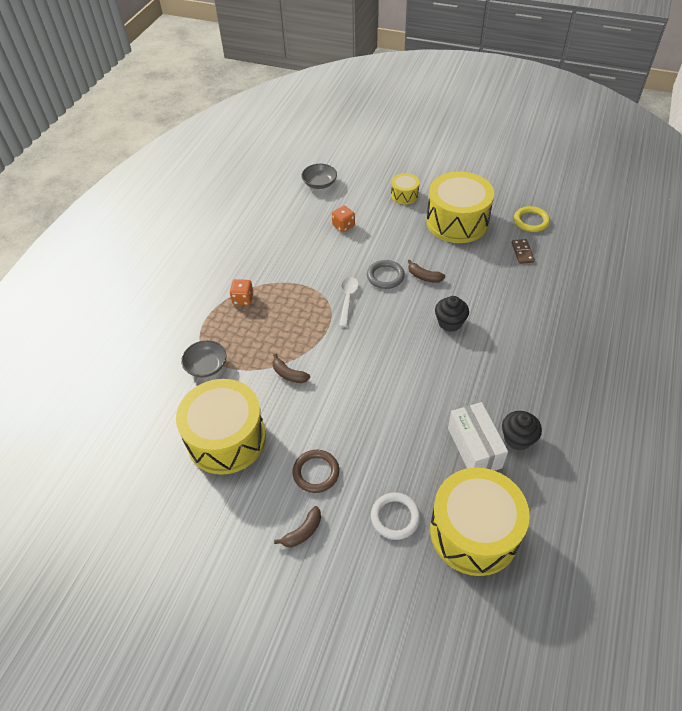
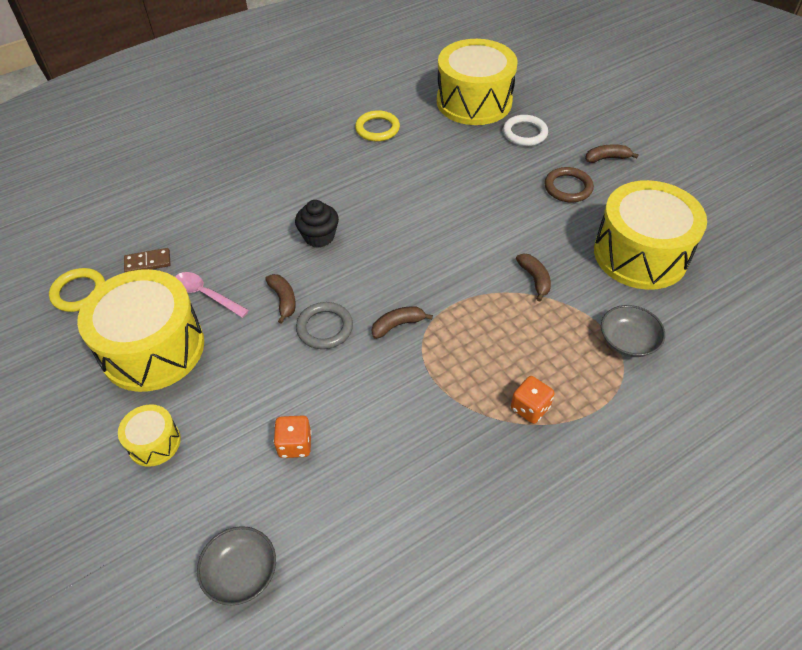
camera: 145 degrees left, 0 degrees up
white spoon [339,277,358,327] -> brown banana [372,306,433,339]
white box [448,402,508,471] -> none
black cupcake [502,411,542,451] -> yellow ring [355,110,400,141]
brown domino [512,239,535,264] -> brown domino turned 45 degrees clockwise [124,248,170,272]
none -> pink spoon [175,272,249,318]

